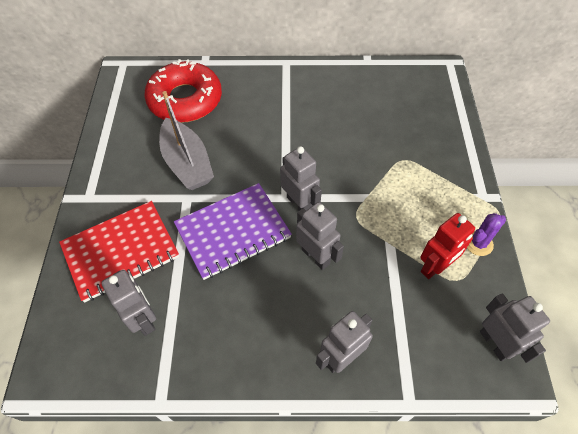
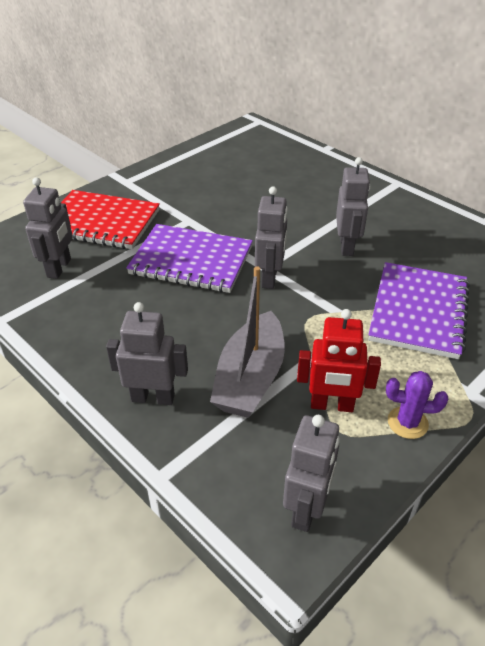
camera: 45 degrees right, 15 degrees down
red donut [144,59,222,123] -> none
grey boat [159,91,214,190] -> grey boat moved to [210,266,285,418]
grey robot [296,202,344,270] -> grey robot moved to [336,157,370,256]
none -> purple notebook [368,262,470,359]

